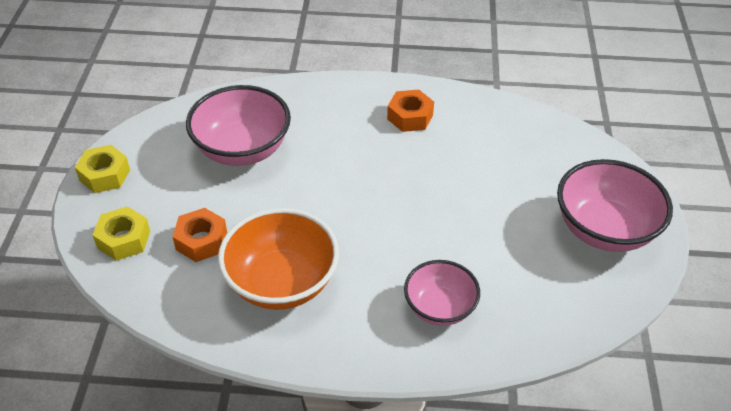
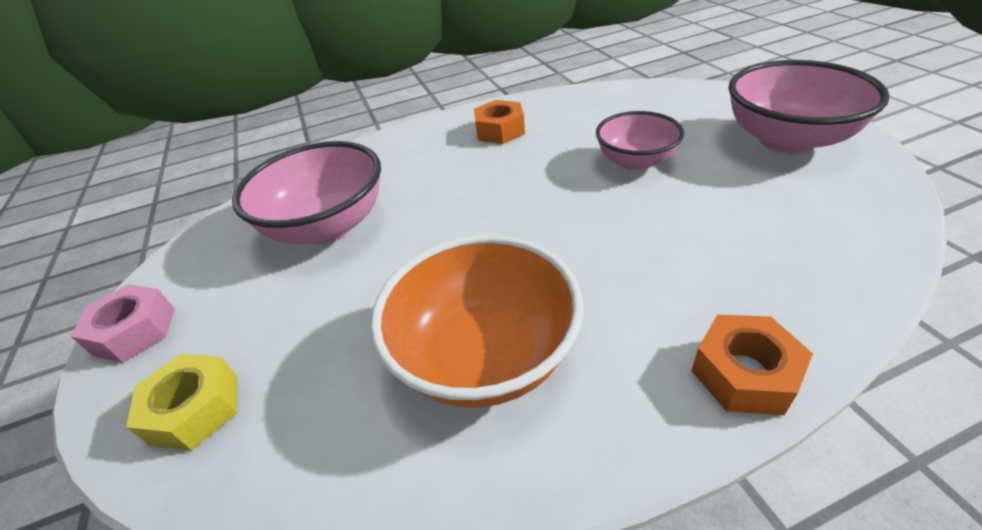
camera: 20 degrees left, 5 degrees down
yellow nut [75,145,130,193] -> pink nut [71,284,175,362]
orange nut [173,208,227,262] -> orange nut moved to [691,315,813,415]
pink bowl [404,260,480,326] -> pink bowl moved to [596,111,684,171]

